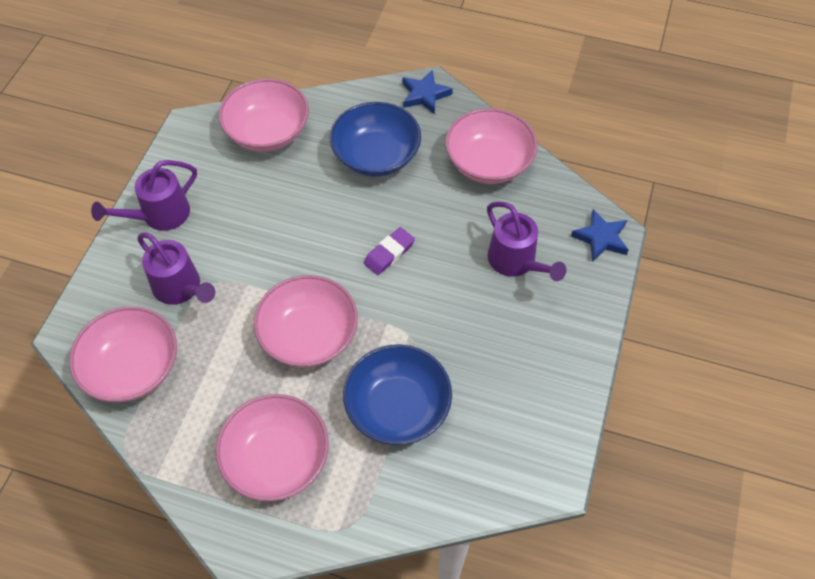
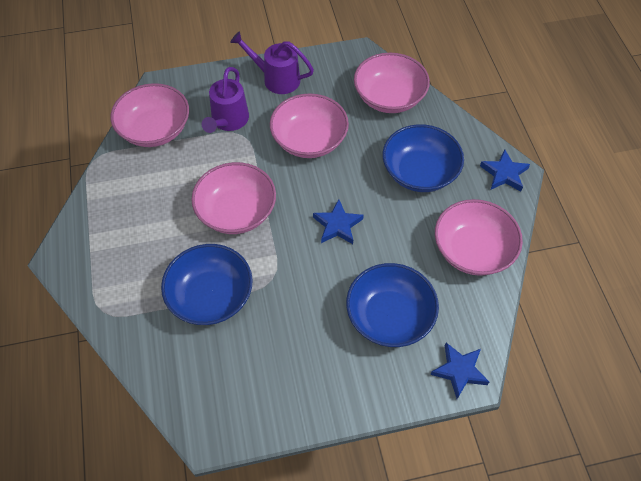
camera: 60 degrees right, 0 degrees up
pink bowl [216,394,329,501] -> pink bowl moved to [270,93,349,158]
purple eraser [364,227,415,275] -> blue star [313,199,364,244]
purple watering can [487,201,567,281] -> blue bowl [346,263,439,347]

